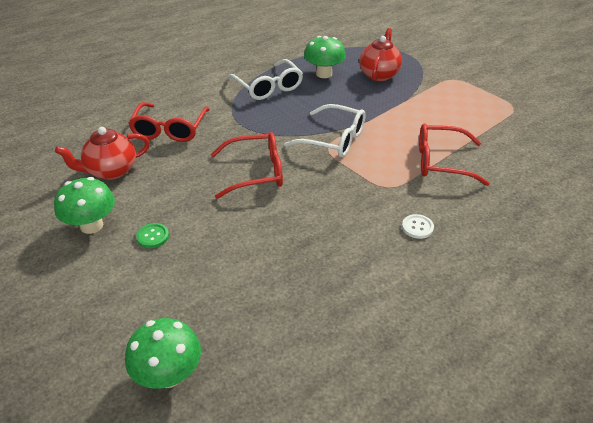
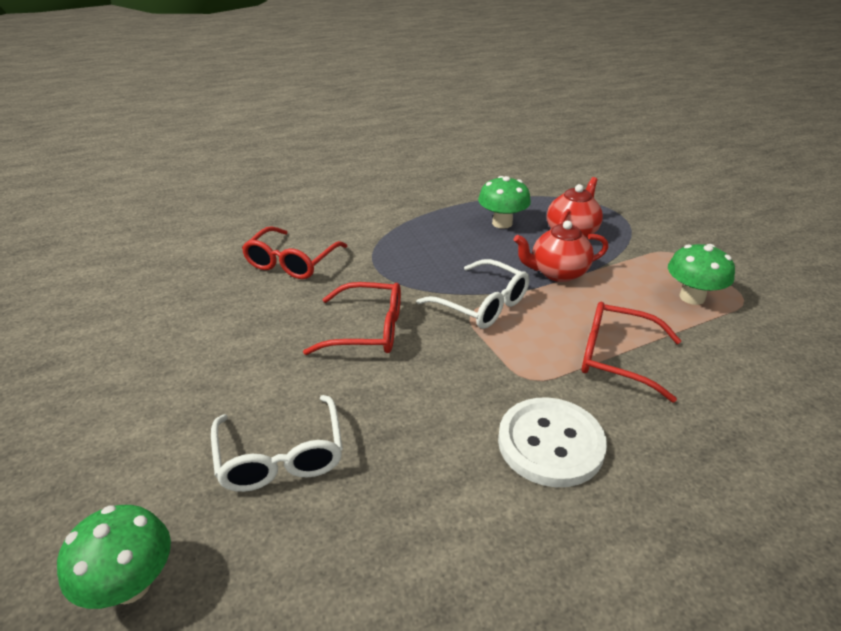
camera: 15 degrees right, 5 degrees down
green mushroom [54,177,115,234] -> green mushroom moved to [668,244,735,305]
red teapot [55,127,150,180] -> red teapot moved to [514,220,608,282]
green button [136,223,169,248] -> none
white glasses [227,59,303,100] -> white glasses moved to [211,395,343,492]
white button [402,214,434,239] -> white button [498,397,607,487], size x2.37

